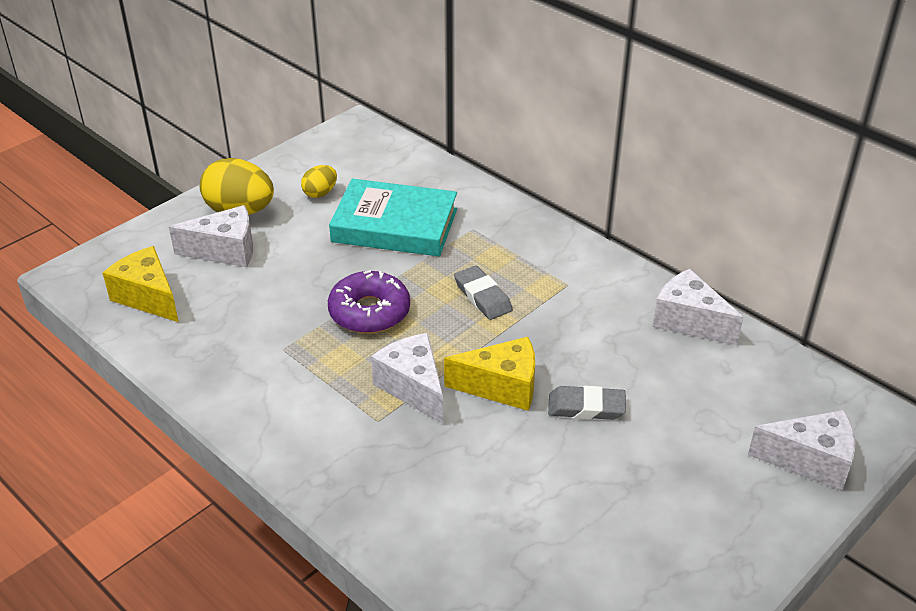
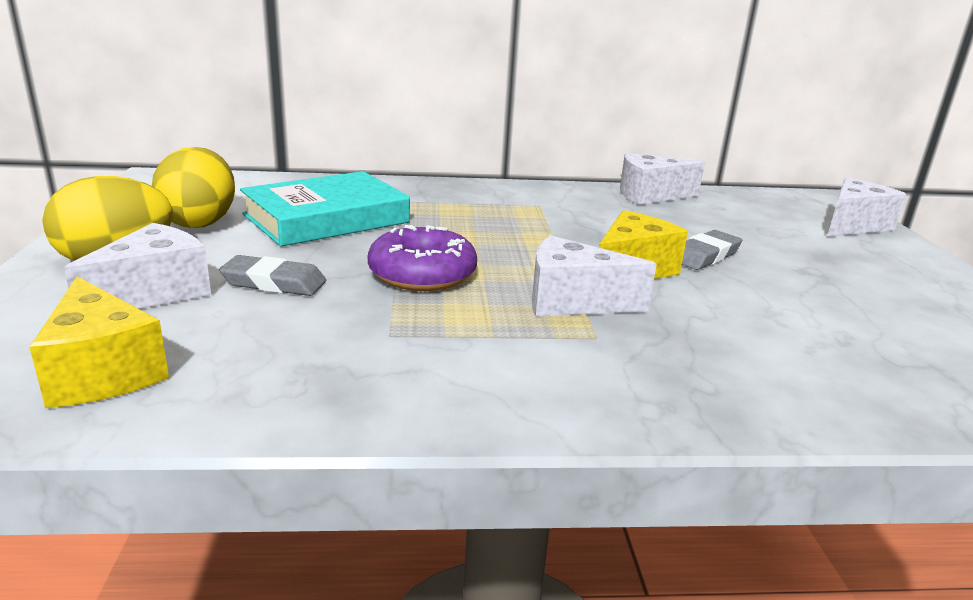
camera: 50 degrees left, 15 degrees down
yellow cheese [103,246,179,322] -> yellow cheese turned 120 degrees counterclockwise [30,276,169,408]
yellow egg [301,165,337,198] -> yellow egg [152,147,235,228], size x1.88
grey eraser [454,265,513,320] -> grey eraser moved to [219,255,326,296]

